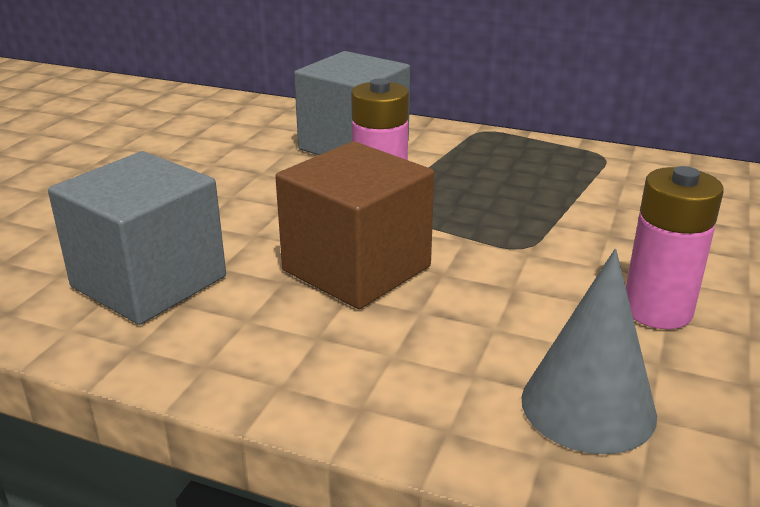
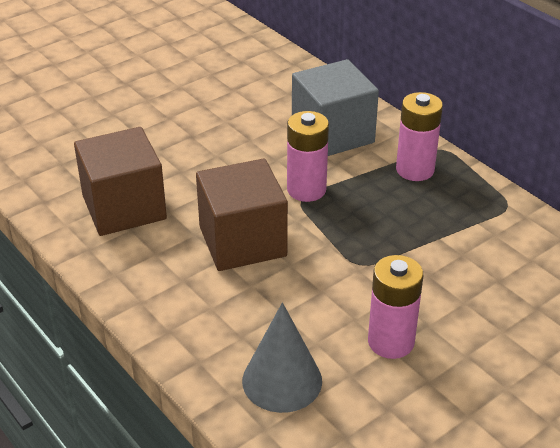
camera: 30 degrees right, 10 degrees up
grey cube [48,151,226,325] -> brown cube [74,127,167,236]
none -> pink battery [396,92,443,181]

